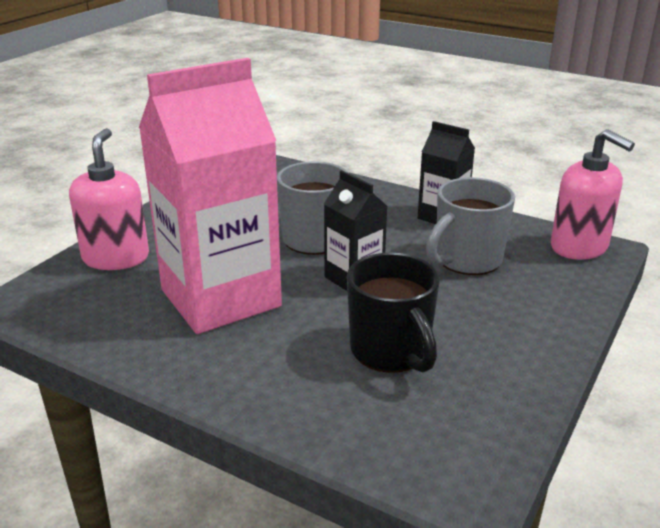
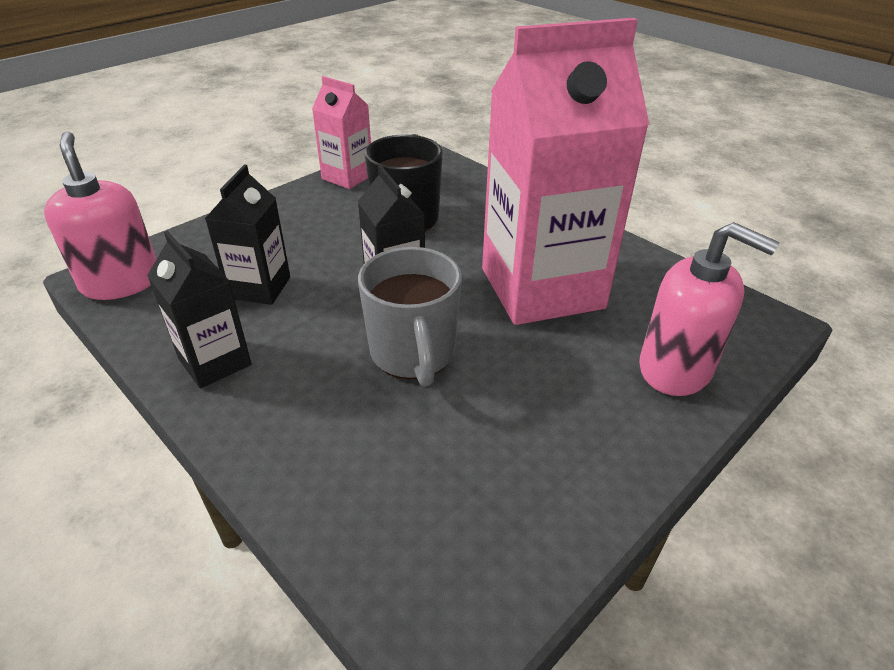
camera: 165 degrees left, 10 degrees up
pink soap dispenser [69,128,149,270] -> pink soap dispenser turned 75 degrees counterclockwise [639,222,780,396]
grey mug [426,177,515,275] -> black carton [205,164,290,305]
none -> pink carton [312,76,371,189]

